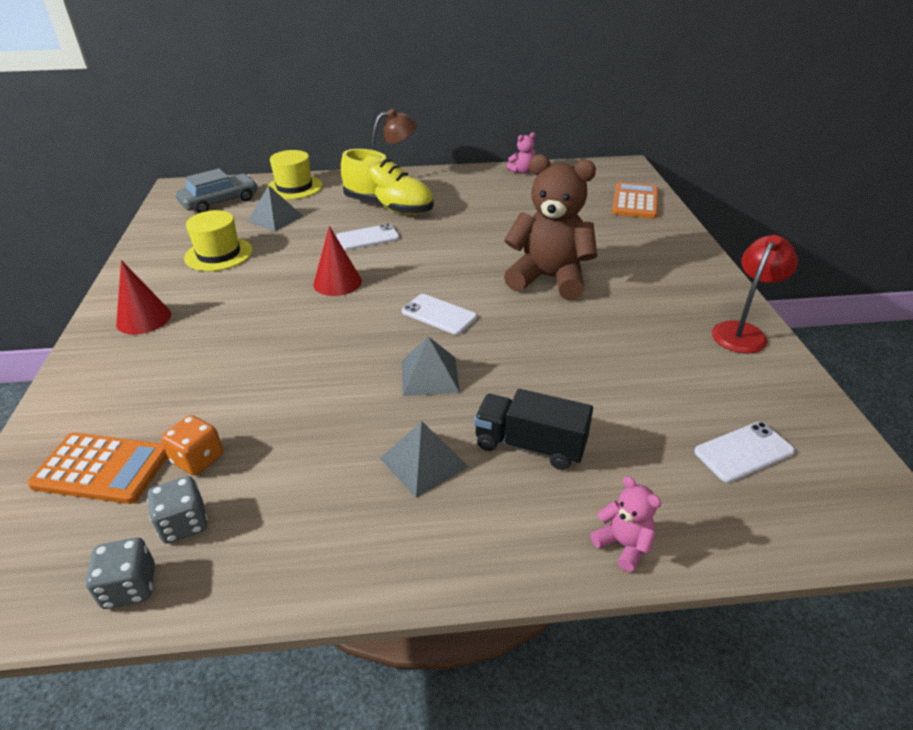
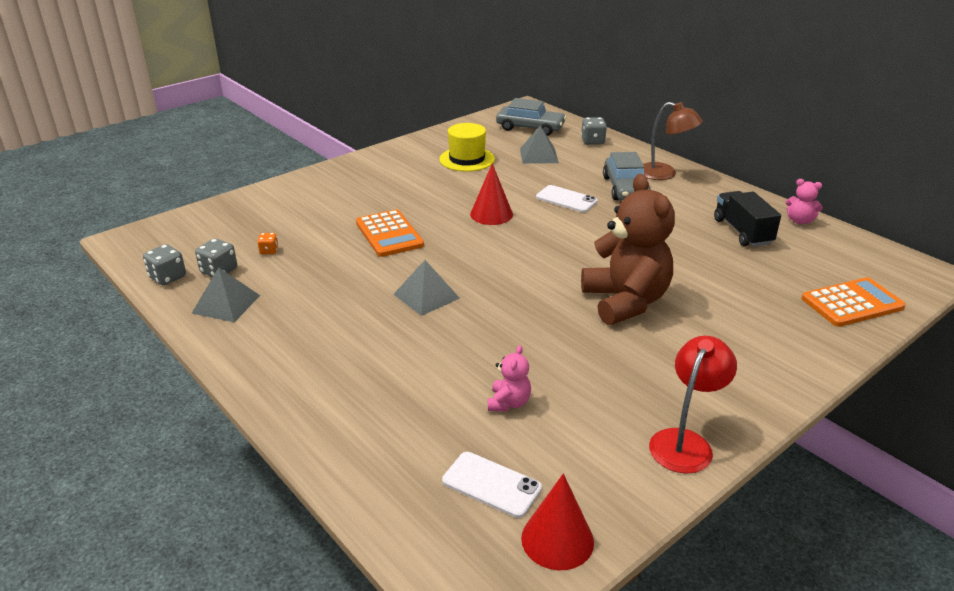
camera: 55 degrees right, 5 degrees down
orange calculator [27,433,168,504] -> orange calculator moved to [356,210,424,257]
red cone [116,260,171,335] -> red cone moved to [521,473,594,571]
orange dice [161,415,223,475] -> orange dice [257,233,278,254], size x0.61
yellow hat [266,150,322,199] -> grey dice [581,117,607,145]
yellow shoe [341,149,434,215] -> grey car [603,152,650,200]
grey pyramid [380,421,469,498] -> grey pyramid moved to [192,267,260,322]
white phone [402,294,477,335] -> none
black truck [474,389,593,470] -> black truck moved to [714,191,781,247]
pink teddy bear [591,476,661,572] -> pink teddy bear moved to [488,345,531,411]
red lamp [712,235,798,353] -> red lamp turned 60 degrees counterclockwise [649,336,737,474]

